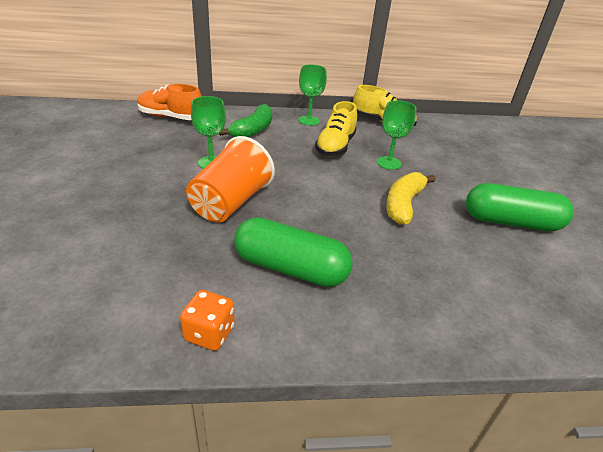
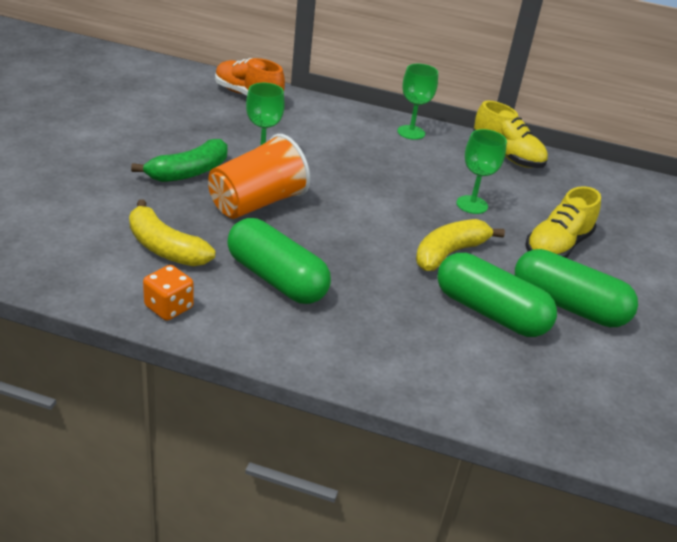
camera: 20 degrees right, 0 degrees up
green banana [219,104,272,137] -> green banana moved to [131,139,228,182]
yellow shoe [315,101,357,157] -> yellow shoe moved to [525,186,601,258]
none -> yellow banana [129,200,215,266]
none -> green capsule [437,253,557,337]

